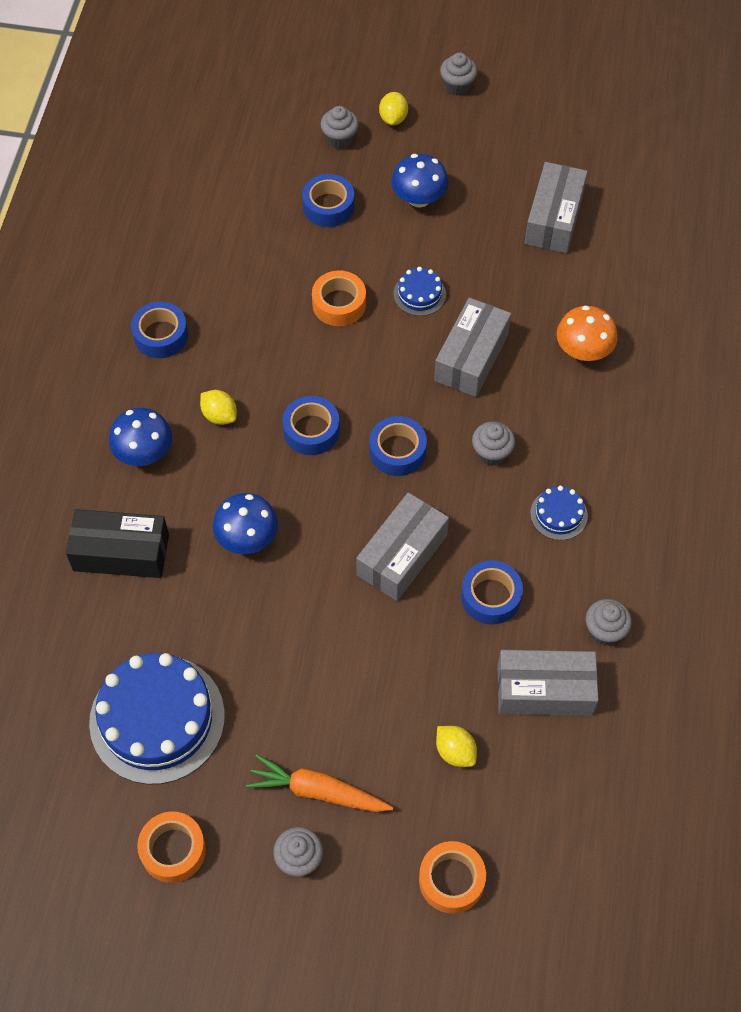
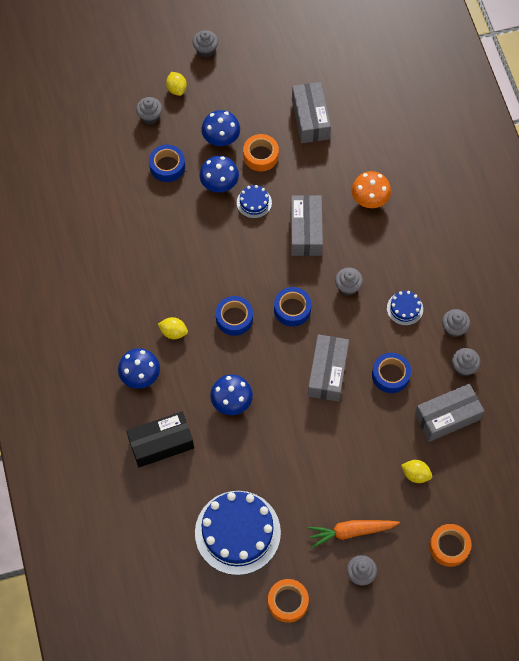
camera: 25 degrees left, 5 degrees up
blue tape [131,302,188,358] -> none
orange tape [312,271,366,326] -> orange tape moved to [243,134,279,171]
none -> blue mushroom [199,156,239,192]
none -> grey cupcake [442,309,470,337]

